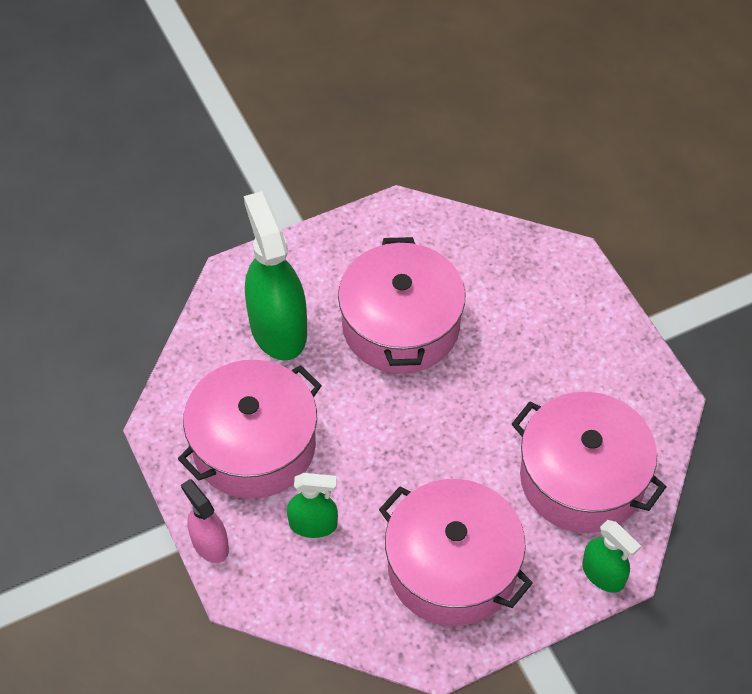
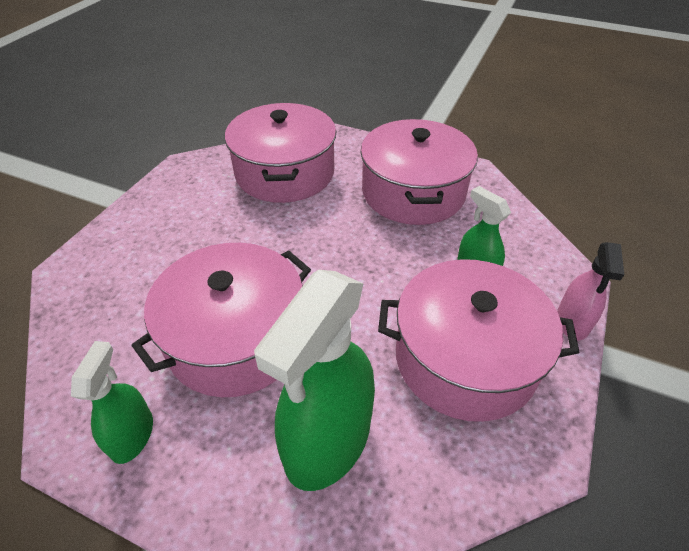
camera: 130 degrees left, 10 degrees down
green spray bottle [582,520,641,593] -> green spray bottle moved to [71,341,153,464]

